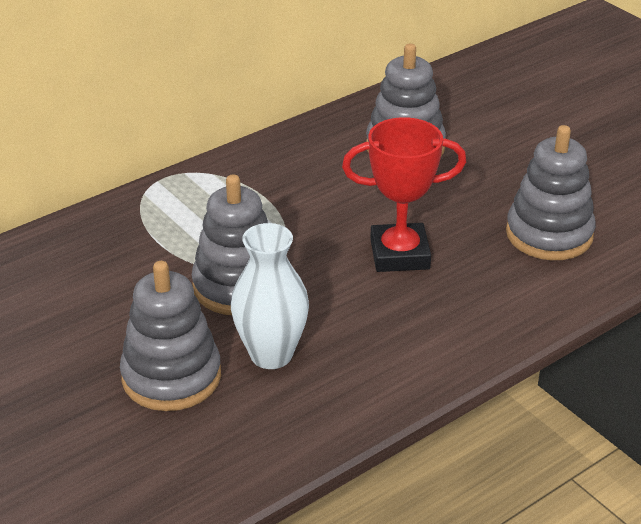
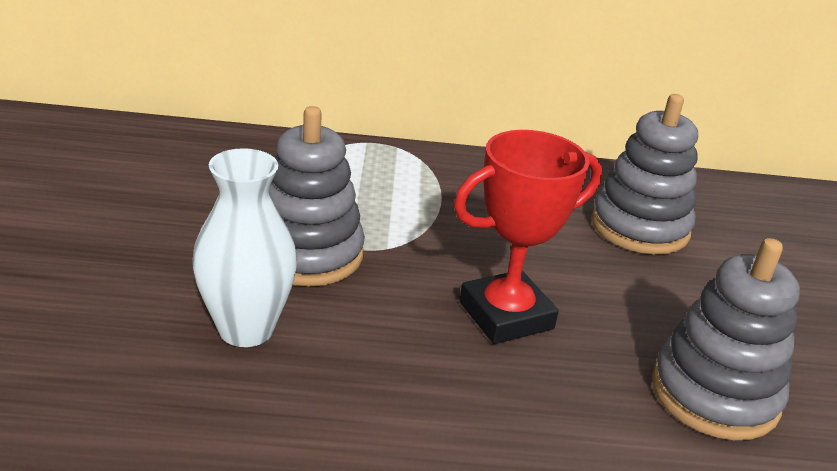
camera: 35 degrees right, 5 degrees down
grey stacking toy [120,261,221,411] -> none
red trophy [342,117,466,272] -> red trophy turned 60 degrees counterclockwise [454,130,602,344]

